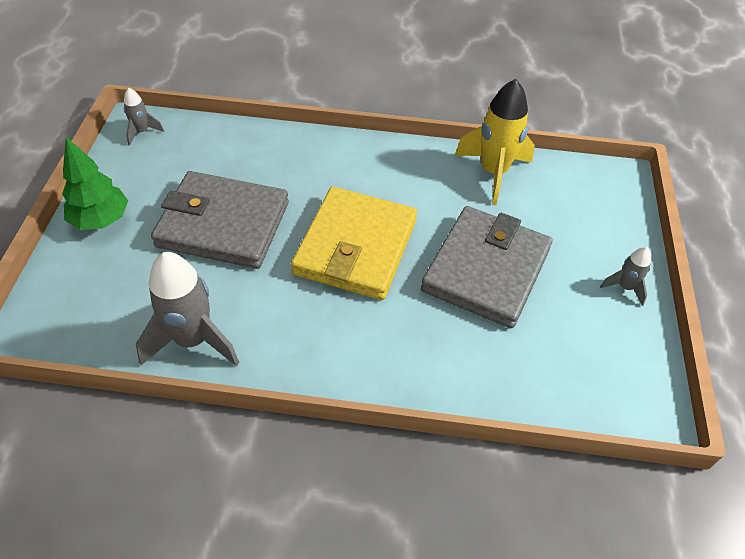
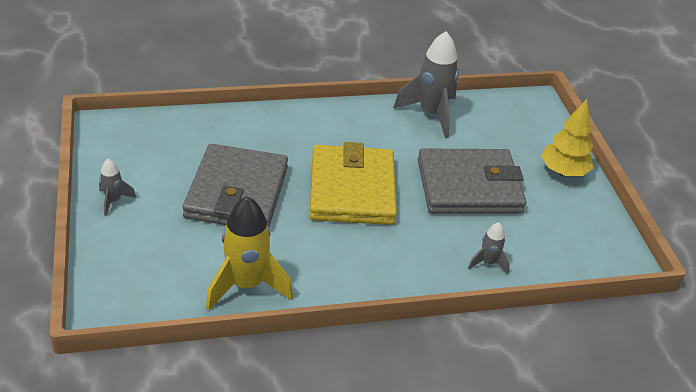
camera: 160 degrees right, 10 degrees down
green tree [62,137,128,230] -> yellow tree [541,99,594,176]
grey rocket [124,88,164,146] -> grey rocket moved to [468,222,509,275]

